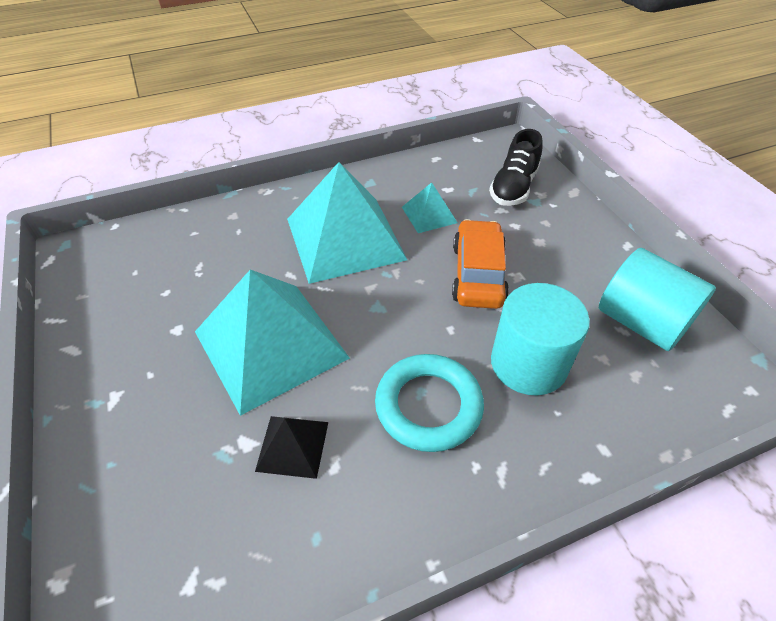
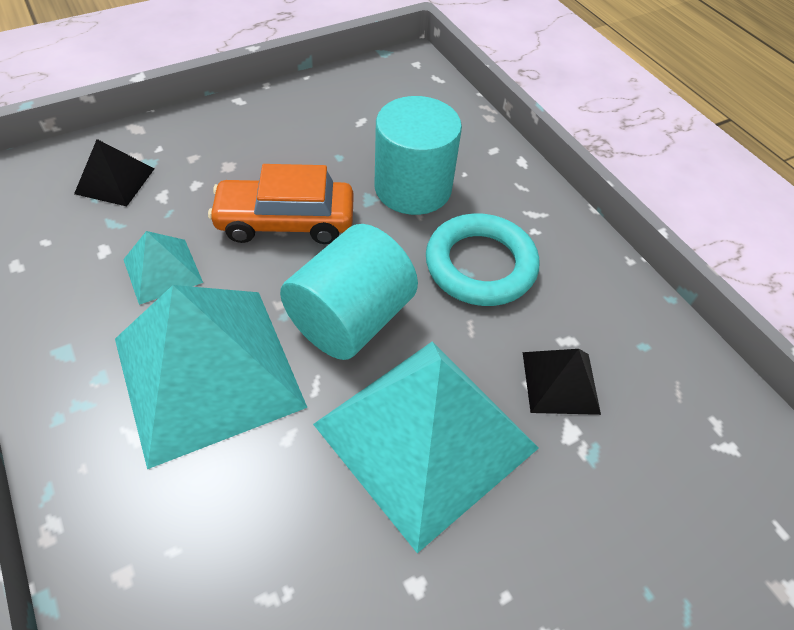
camera: 100 degrees left, 5 degrees up
black shoe [489,129,543,206] -> black pyramid [74,139,154,206]
turquoise cylinder [599,248,716,351] -> turquoise cylinder moved to [280,224,418,360]

